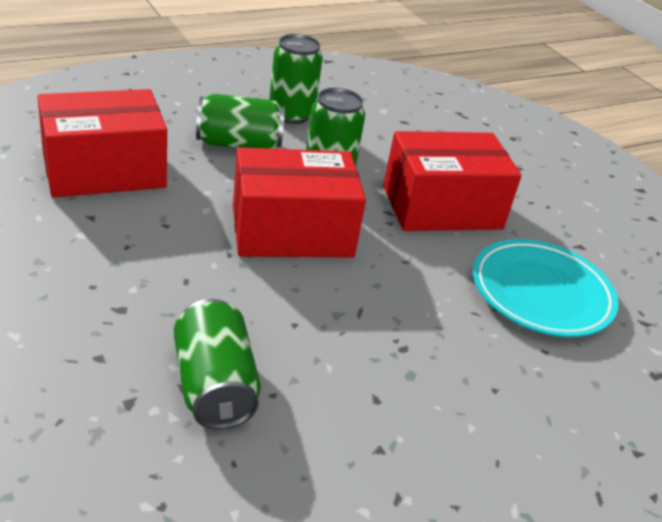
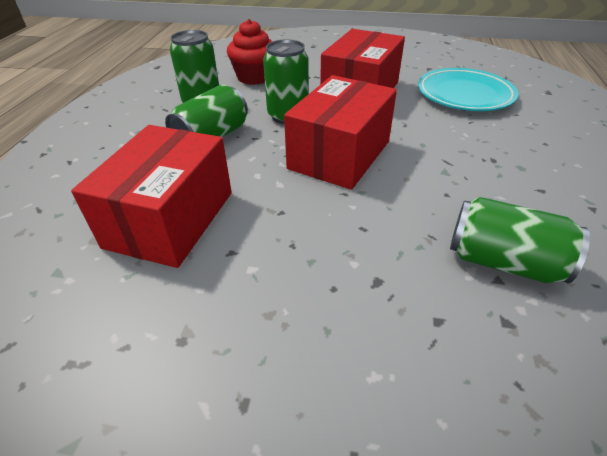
camera: 45 degrees left, 5 degrees up
none -> red cupcake [227,19,273,85]

